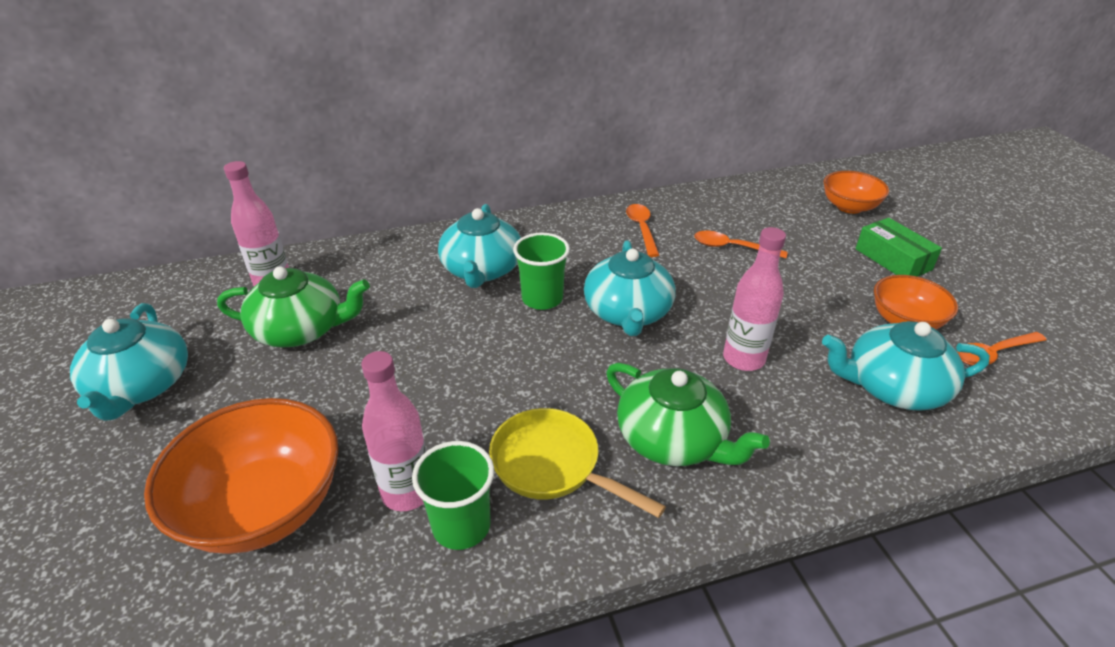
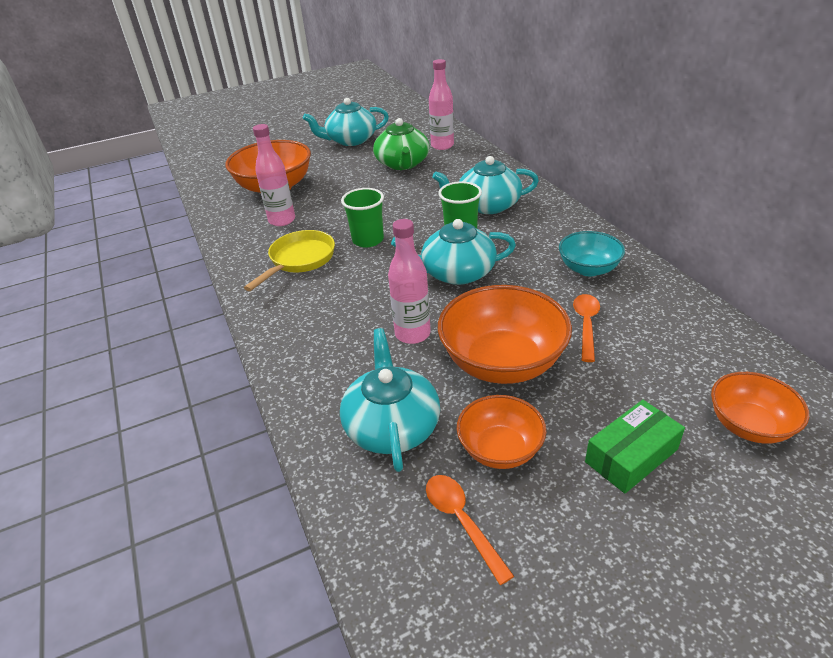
camera: 85 degrees right, 0 degrees up
green cup [412,441,494,550] -> green cup moved to [341,188,384,248]
green teapot [606,363,770,466] -> none
orange spoon [626,204,659,257] -> turquoise bowl [559,231,625,276]
none -> orange bowl [438,285,572,384]

